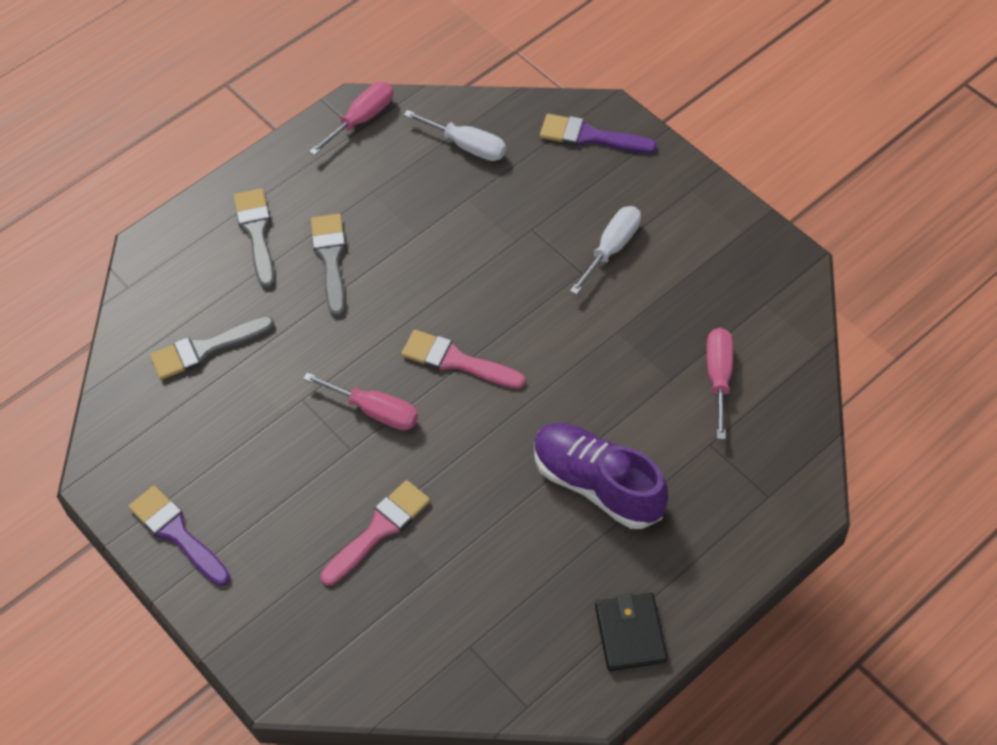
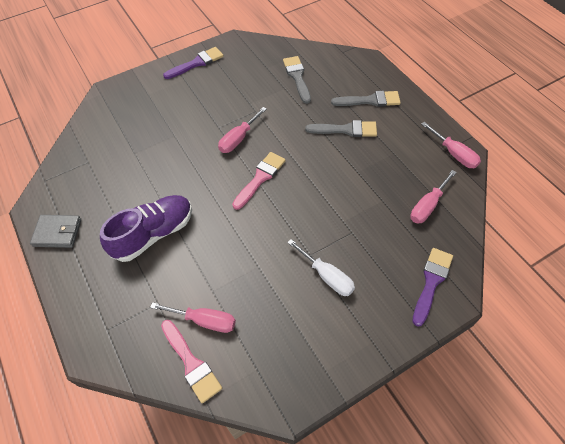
camera: 100 degrees right, 0 degrees up
pink brush [321,480,430,585] -> pink brush moved to [161,320,222,403]
white screwdriver [404,110,506,161] -> pink screwdriver [410,170,457,224]
black wallet [595,593,668,671] -> grey wallet [30,215,81,248]

